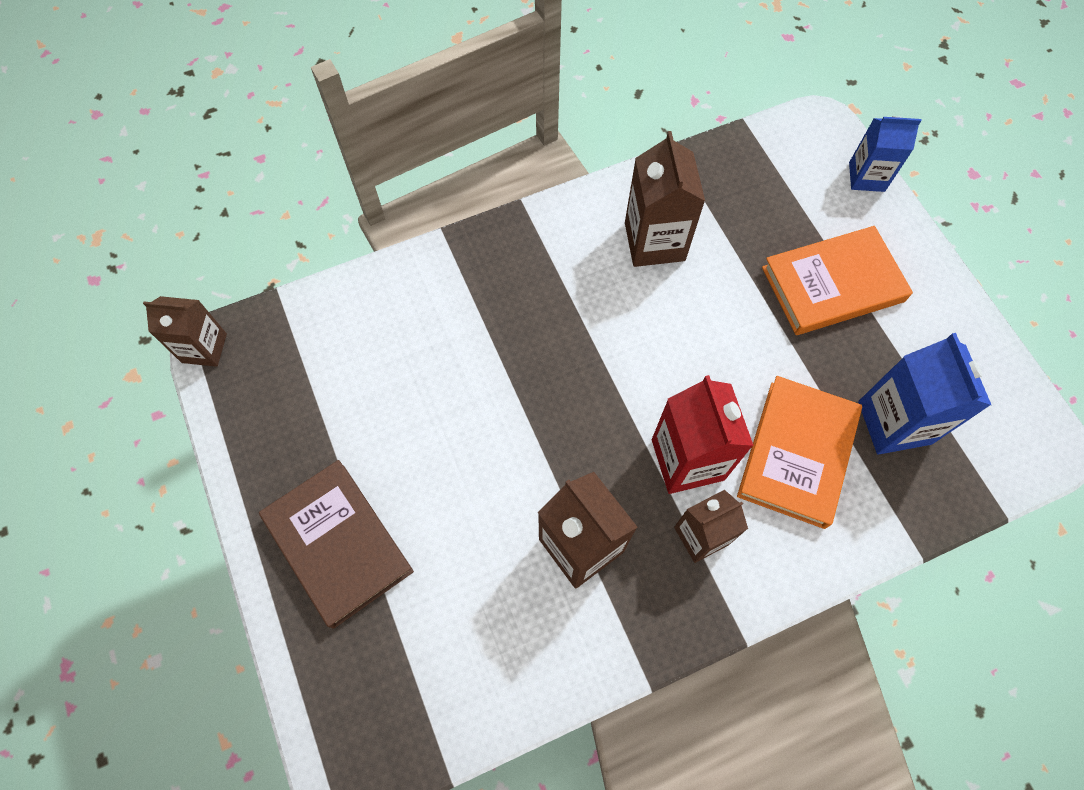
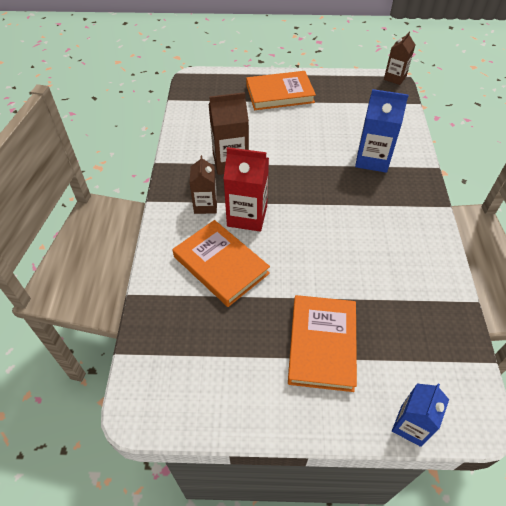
camera: 115 degrees right, 15 degrees down
brown book [259,460,414,629] -> orange book [246,71,316,110]
brown carton [625,131,705,267] -> none
blue carton [858,333,991,455] -> blue carton moved to [355,89,409,173]

